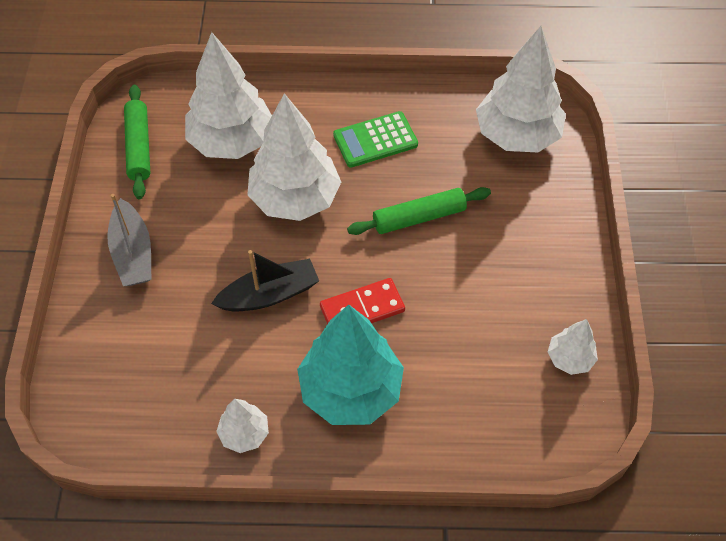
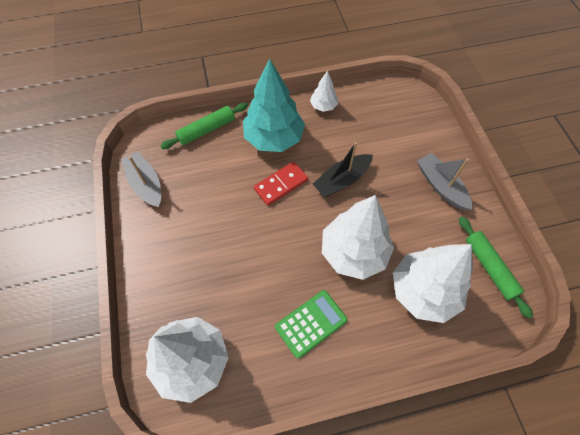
camera: 165 degrees right, 5 degrees up
green rolling pin [347,187,491,235] -> green rolling pin moved to [160,103,248,149]
white tree [548,319,598,375] -> grey boat [121,151,161,207]

